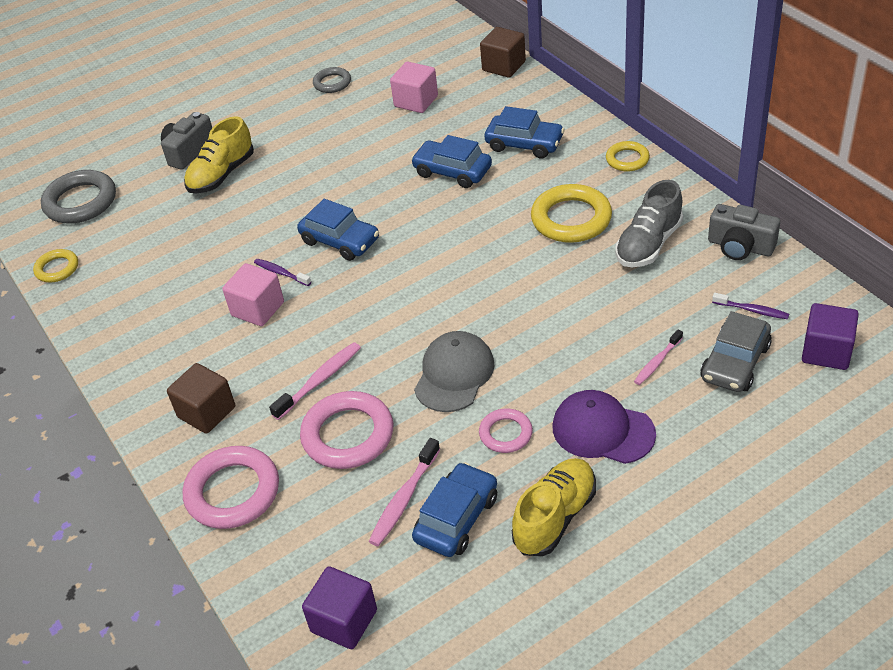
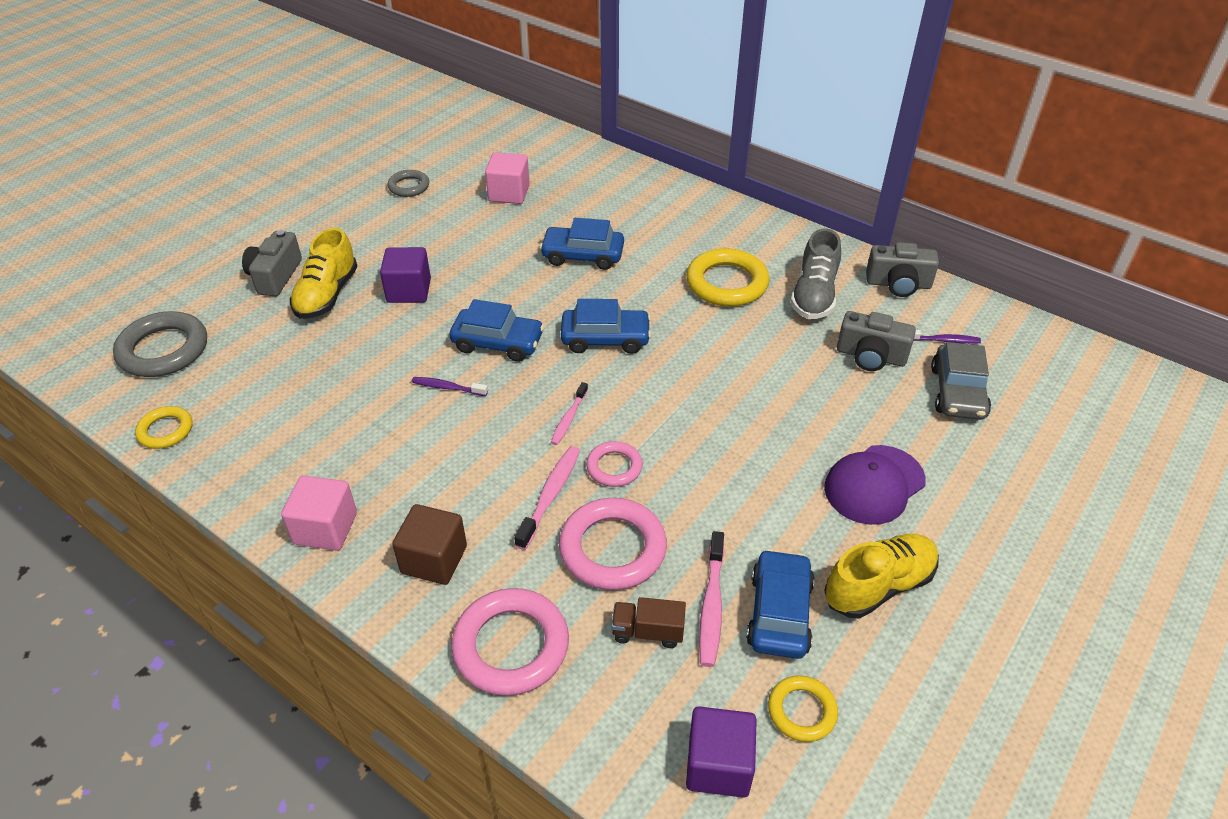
camera: 25 degrees left, 0 degrees up
pink cube [223,263,284,326] -> pink cube moved to [281,475,357,551]
grey cap [414,331,495,412] -> none
pink ring [479,409,533,453] -> pink ring moved to [586,441,643,487]
brown cube [480,27,526,78] -> none
blue car [485,106,565,159] -> blue car moved to [561,299,651,354]
yellow shoe [512,458,596,556] -> yellow shoe turned 45 degrees clockwise [824,534,939,619]
purple cap [553,390,656,464] -> purple cap turned 45 degrees counterclockwise [824,445,926,525]
yellow ring [606,141,650,172] -> yellow ring moved to [768,675,838,742]
pink toothbrush [634,330,683,385] -> pink toothbrush moved to [551,382,588,445]
purple cube [802,303,859,370] -> purple cube moved to [380,247,431,303]
none -> brown truck [611,597,686,648]
none -> grey camera [837,311,916,371]

